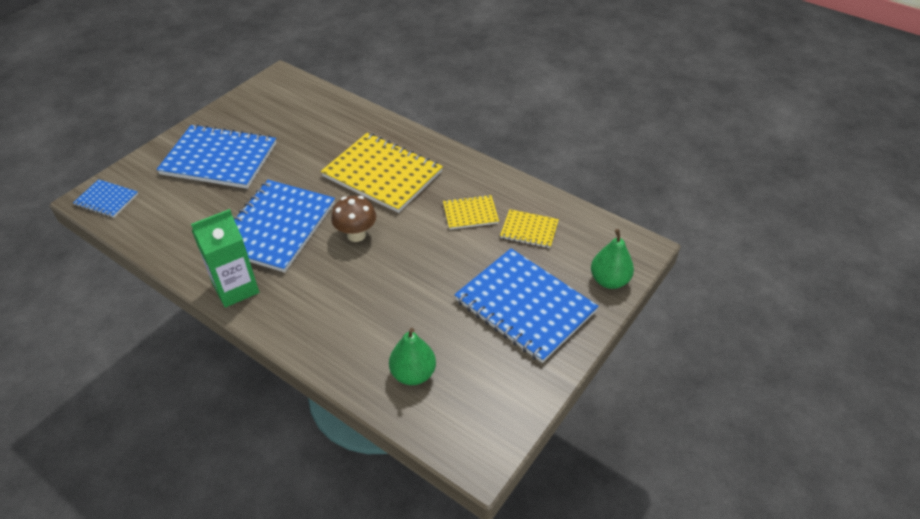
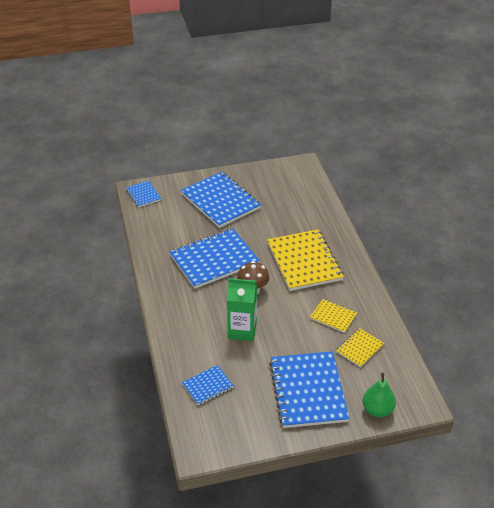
camera: 40 degrees right, 5 degrees down
green carton [191,209,259,308] -> green carton moved to [227,278,257,341]
green pear [389,328,436,385] -> blue notebook [182,365,234,405]
yellow notebook [500,209,559,248] -> yellow notebook turned 75 degrees clockwise [336,328,384,368]

